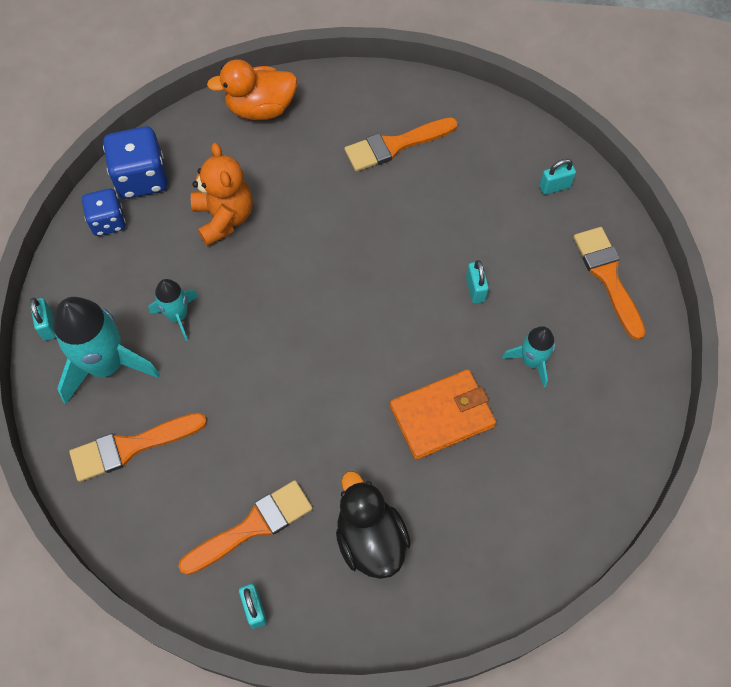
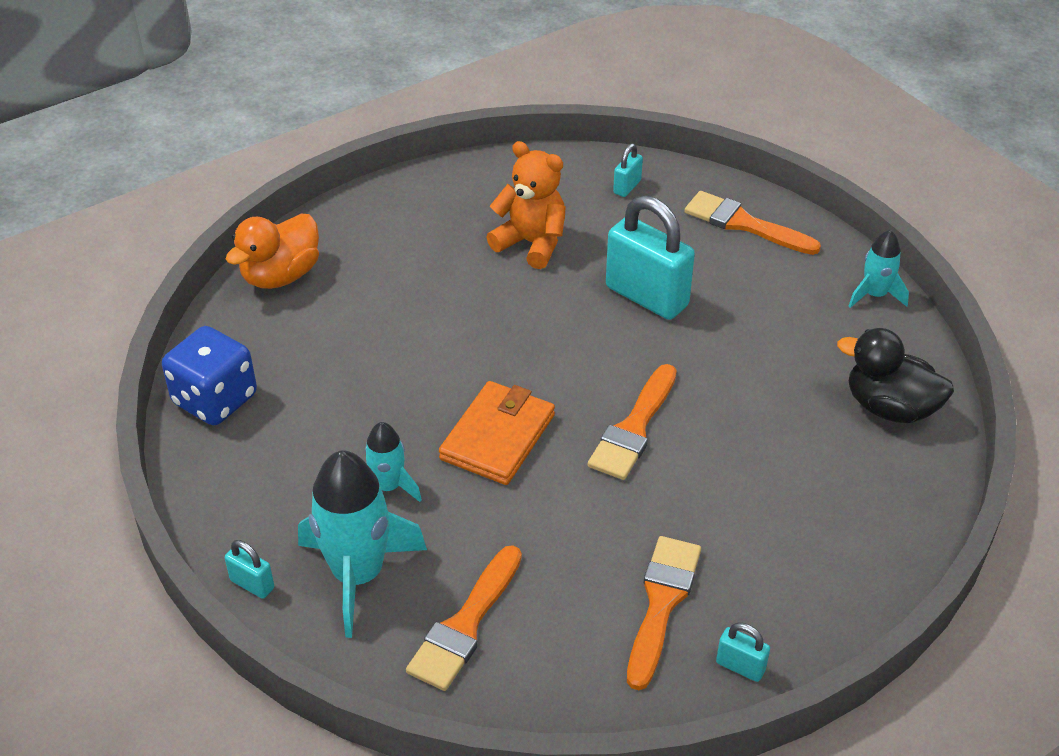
camera: 40 degrees left, 20 degrees down
blue dice [82,189,126,236] -> none
orange teddy bear [191,143,253,246] -> orange teddy bear moved to [486,141,566,269]
black duck [336,471,411,579] -> black duck moved to [837,328,954,423]
orange brush [344,117,458,172] -> orange brush moved to [588,364,677,480]
orange wallet [390,369,496,460] -> orange wallet moved to [439,381,555,485]
turquoise padlock [466,260,489,303] -> turquoise padlock [606,195,695,320], size x2.22
turquoise rocket [502,326,555,387] -> turquoise rocket moved to [849,230,909,308]

